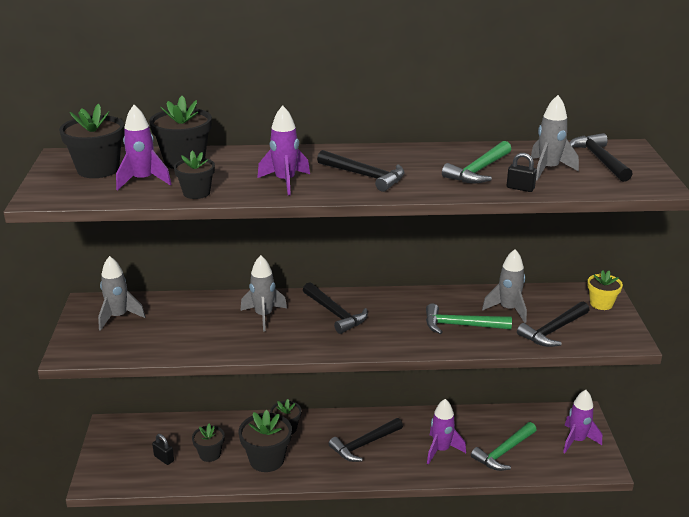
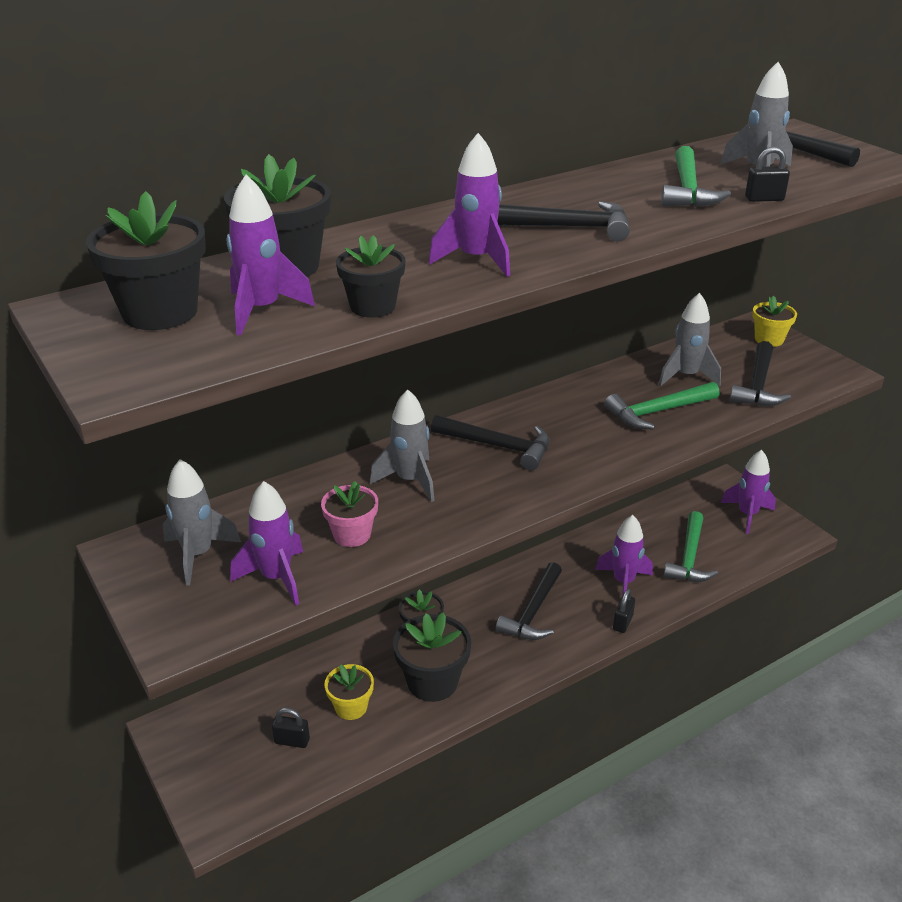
camera: 30 degrees left, 5 degrees up
black flower pot [192,424,225,462] -> yellow flower pot [324,664,374,720]
none -> purple rocket [230,481,303,606]
none -> pink flower pot [321,481,378,547]
none -> black padlock [613,589,635,633]

